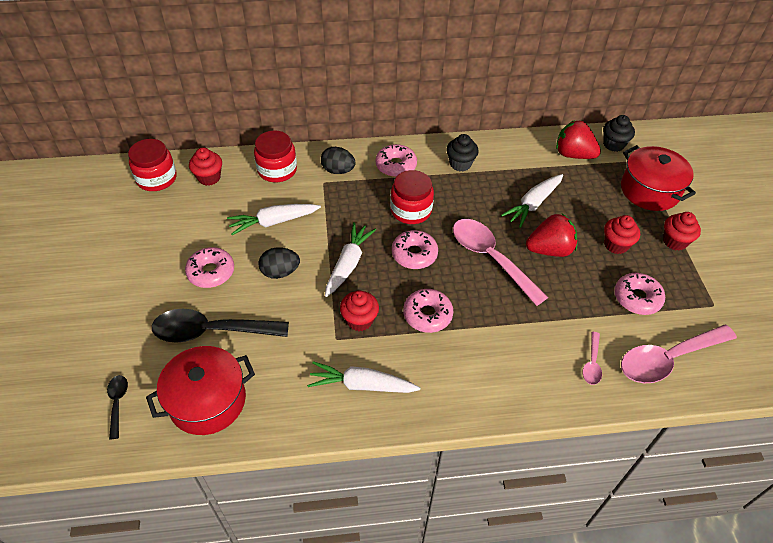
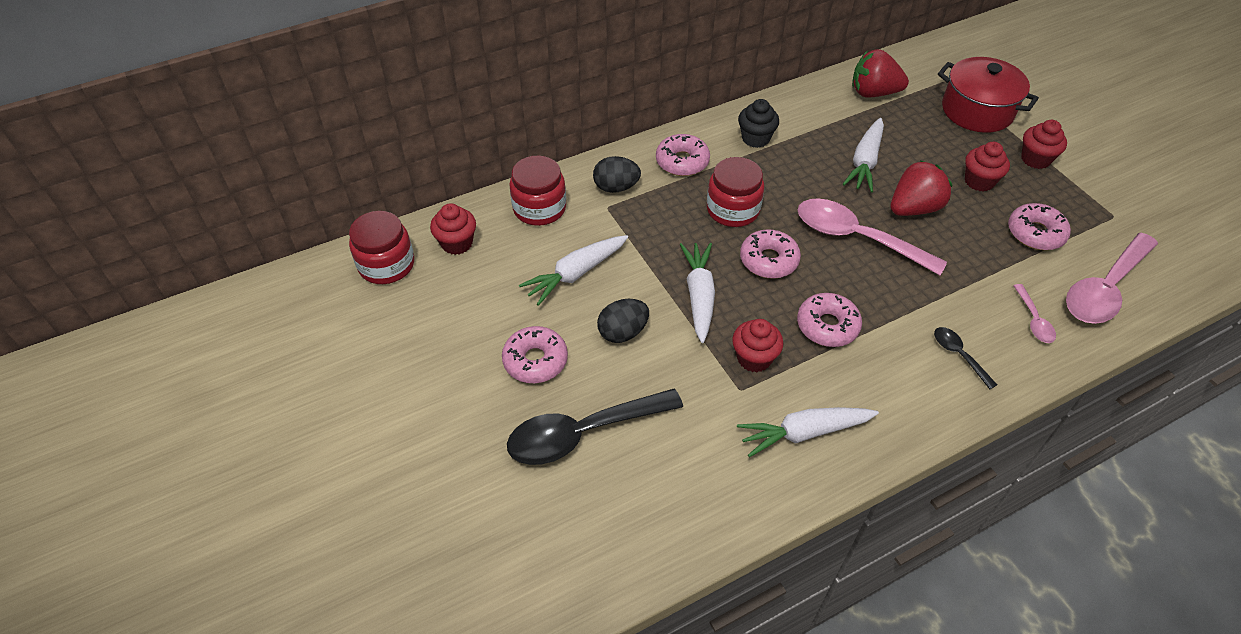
camera: 20 degrees left, 0 degrees up
black spoon [107,375,128,439] -> black spoon moved to [934,327,997,389]
red pot [146,346,255,435] -> none
black cupcake [603,115,635,152] -> none

